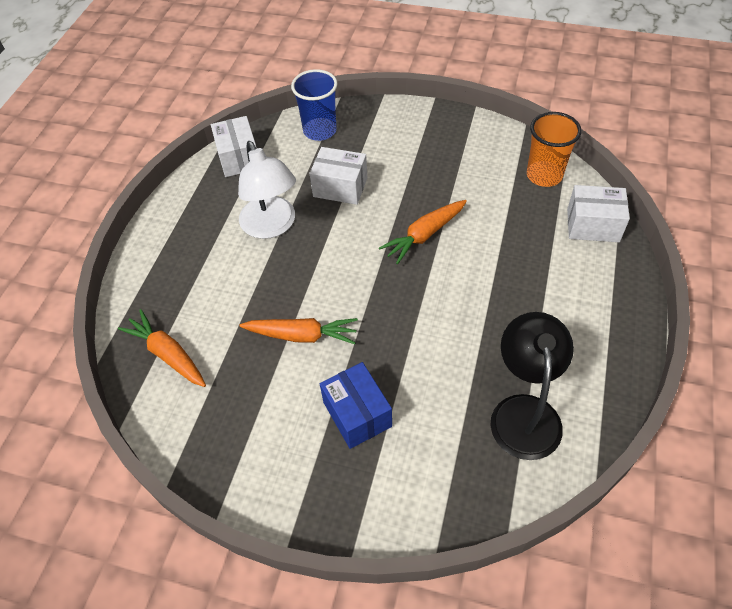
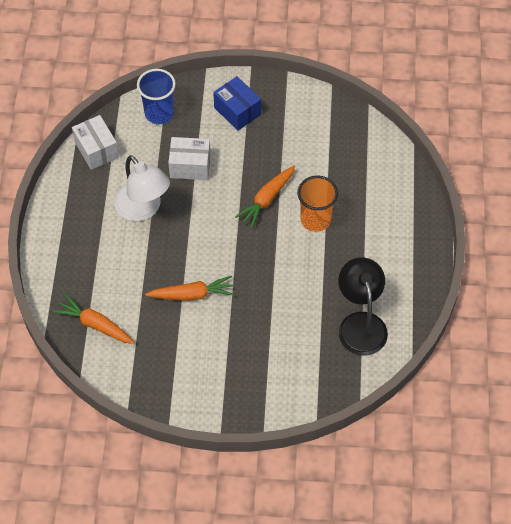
camera: 15 degrees left, 5 degrees up
blue box [320,362,392,449] -> blue box moved to [213,76,261,131]
orange cup [527,112,582,187] -> orange cup moved to [297,176,338,232]
white box [567,185,630,242] -> none

